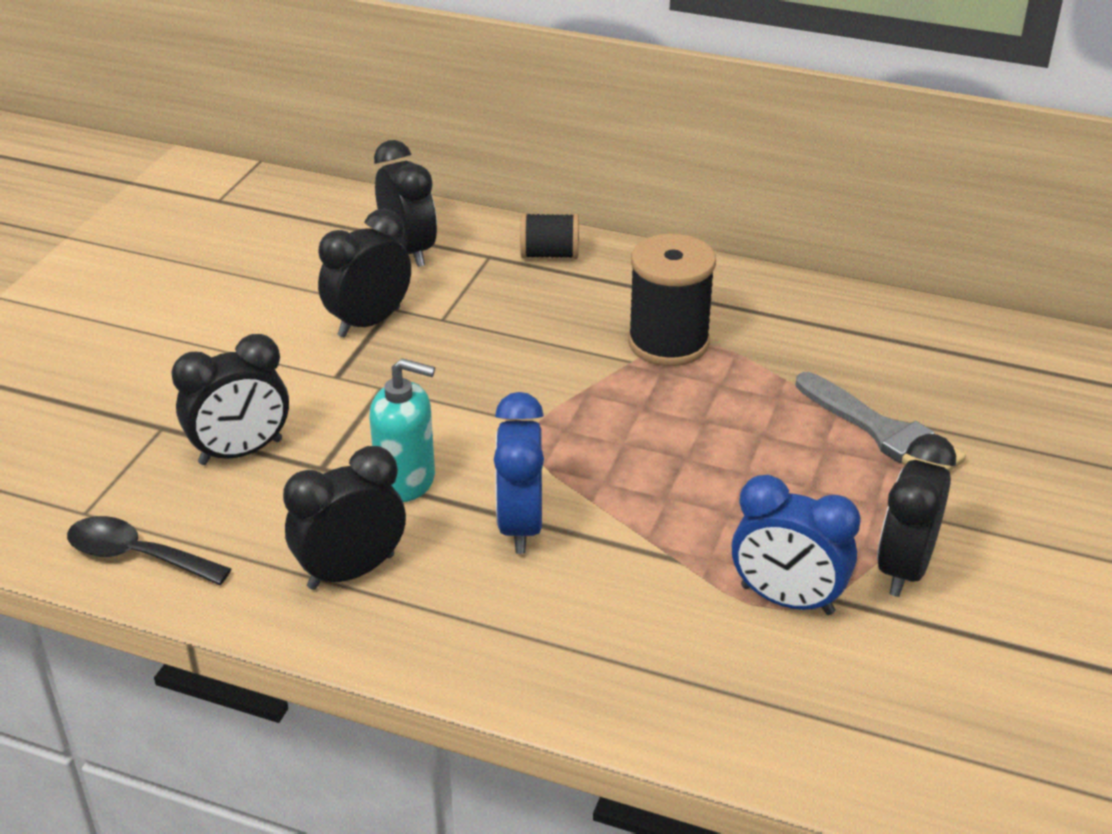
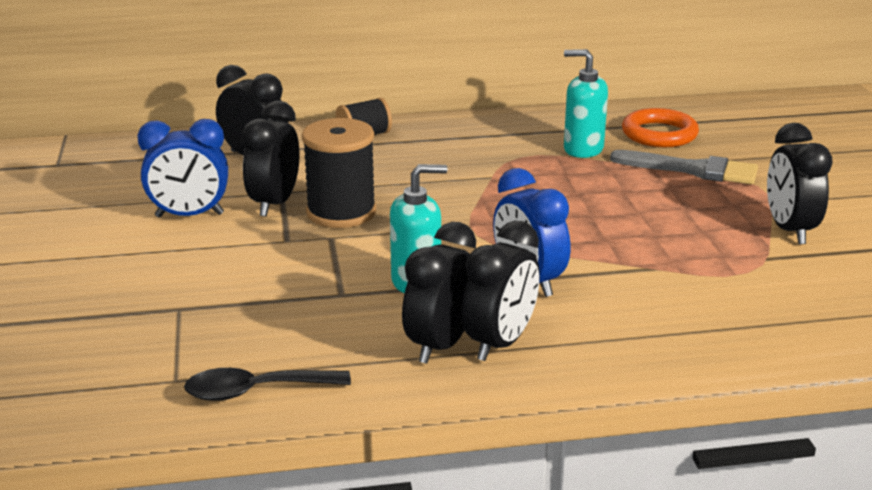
camera: 30 degrees left, 10 degrees down
black clock [171,334,289,465] -> black clock moved to [462,221,540,361]
black spool [628,234,716,366] -> black spool moved to [302,118,376,228]
blue clock [732,475,861,615] -> blue clock moved to [137,119,228,217]
none -> turquoise soap dispenser [564,49,608,158]
none -> orange ring [622,108,699,147]

